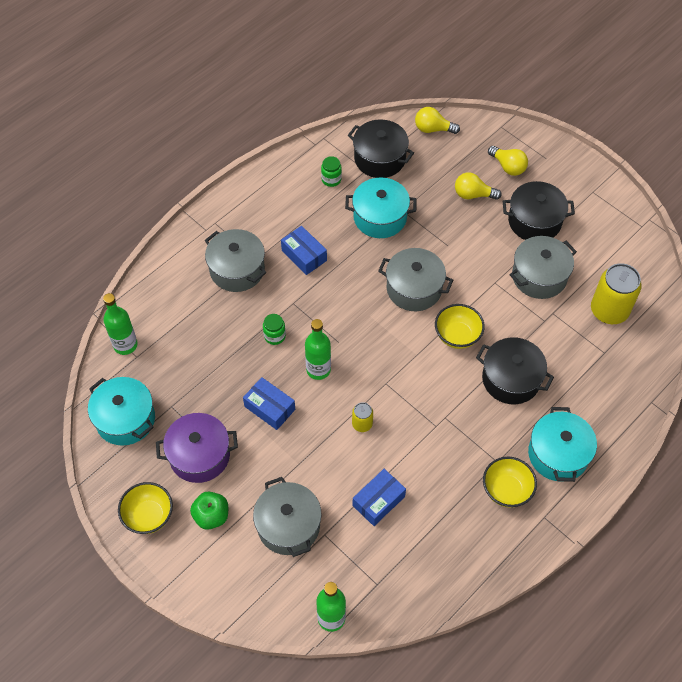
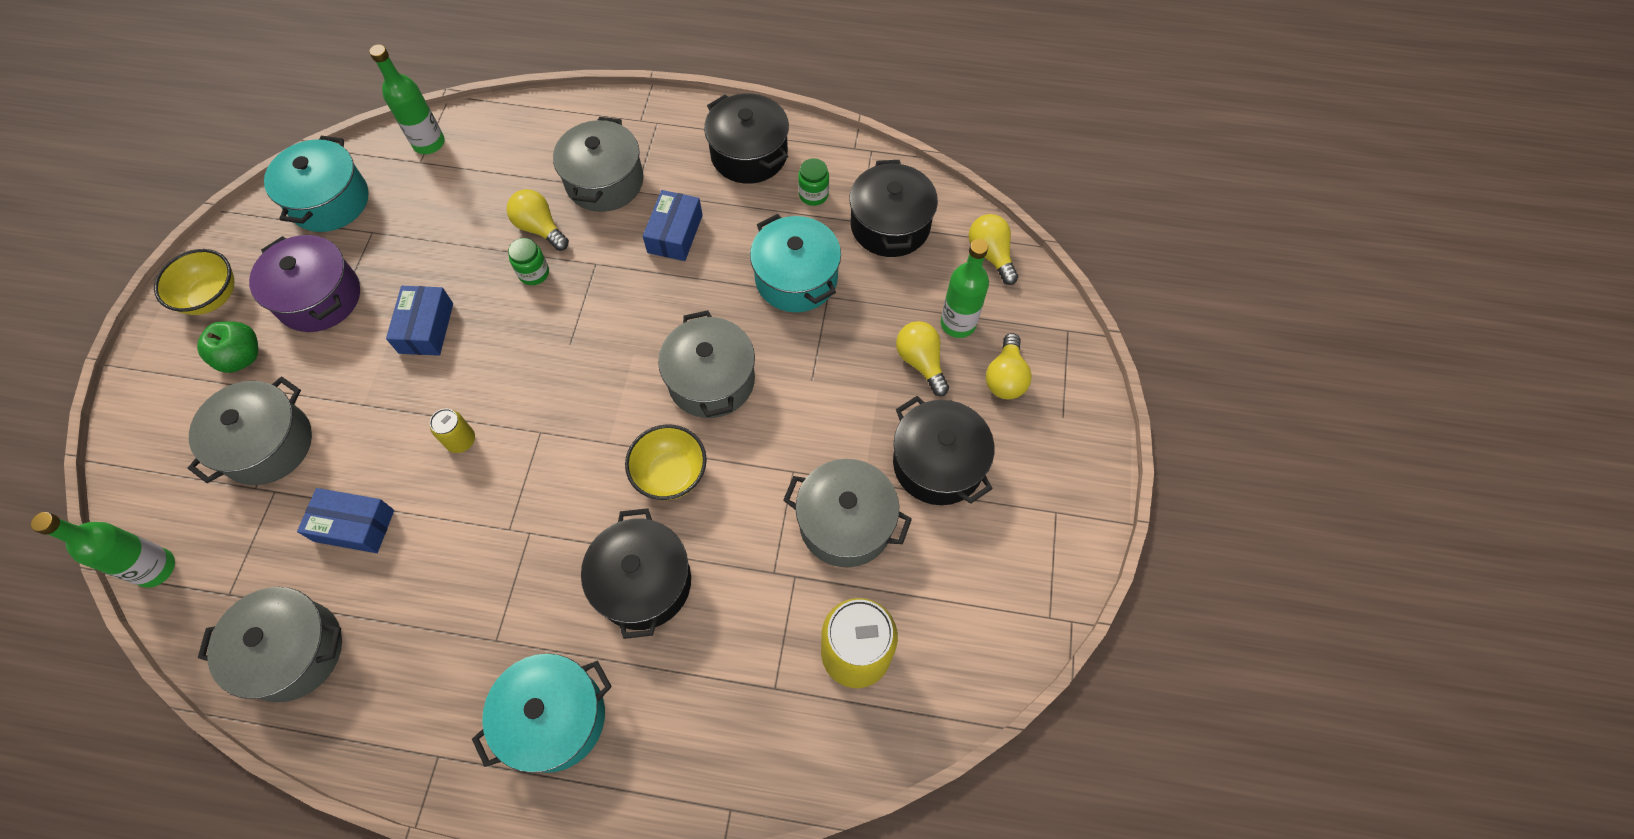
camera: 55 degrees right, 5 degrees up
green bottle [305,319,331,380] -> green bottle moved to [941,239,989,338]
yellow bowl [483,457,537,508] -> none
none -> grey pot [198,587,342,702]
none -> yellow light bulb [506,189,569,251]
none -> black pot [704,93,789,184]

